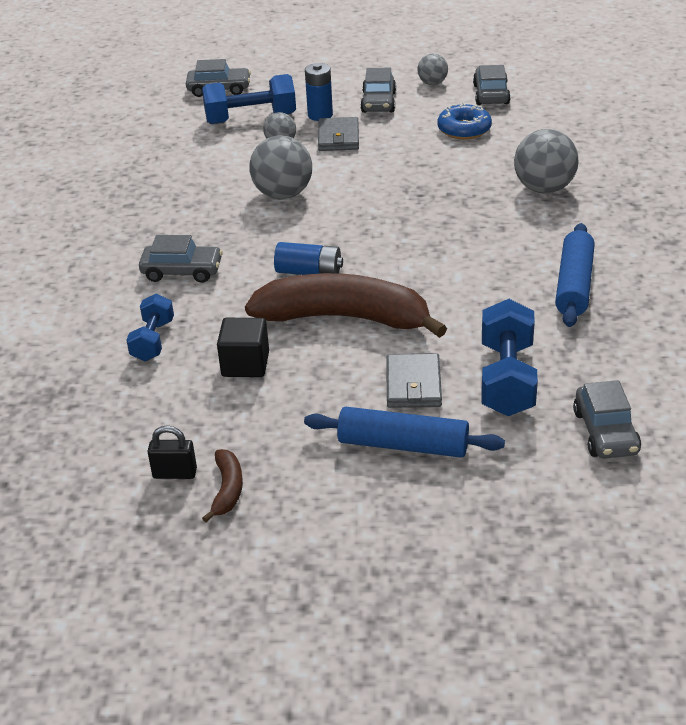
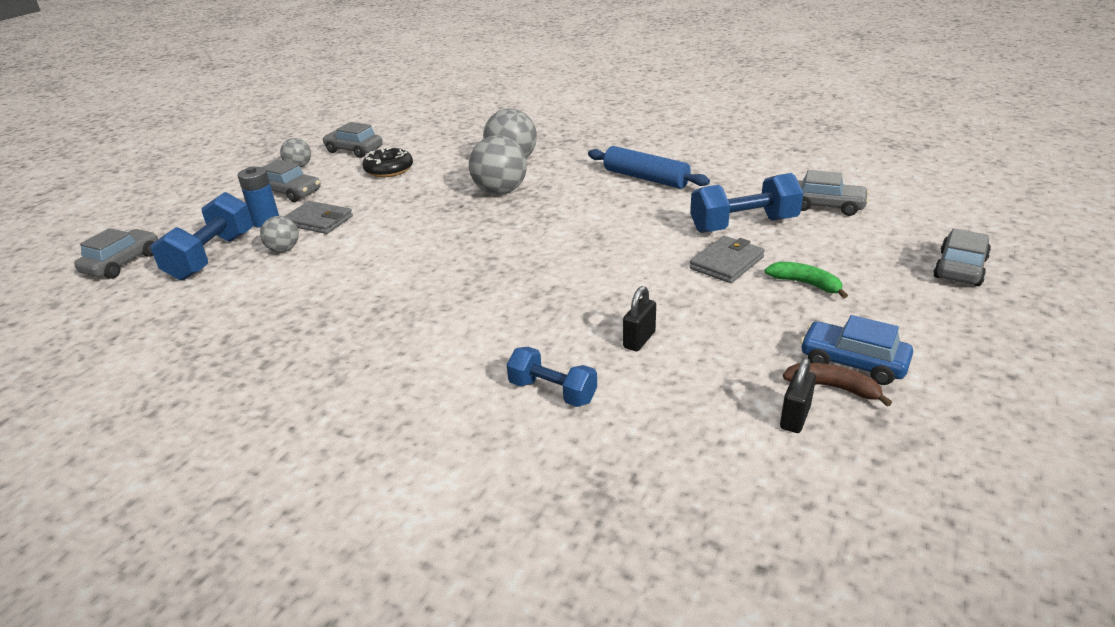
camera: 65 degrees left, 5 degrees down
grey car [139,235,223,283] -> grey car moved to [933,229,991,286]
black cube [217,318,269,377] -> black padlock [623,286,656,351]
brown banana [245,273,447,338] -> none
grey ball [249,135,312,199] -> grey ball moved to [469,135,527,195]
blue battery [274,242,343,275] -> none
blue rolling pin [304,407,505,458] -> green banana [765,262,848,298]
grey wallet [386,353,442,408] -> grey wallet turned 75 degrees counterclockwise [690,236,765,283]
blue donut [437,103,492,139] -> black donut [363,147,413,177]
blue dumbbell [481,299,538,416] -> blue dumbbell turned 45 degrees counterclockwise [690,173,803,233]
none -> blue car [800,315,913,385]

